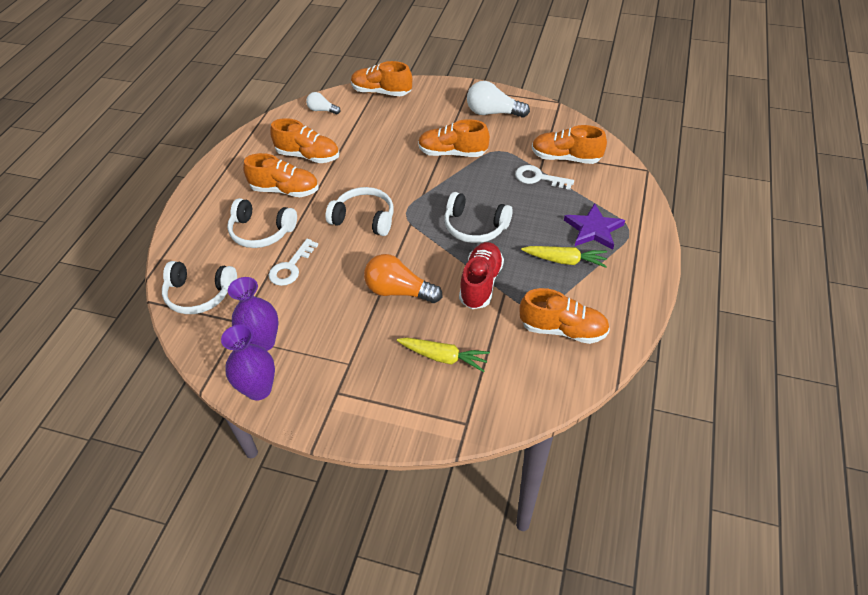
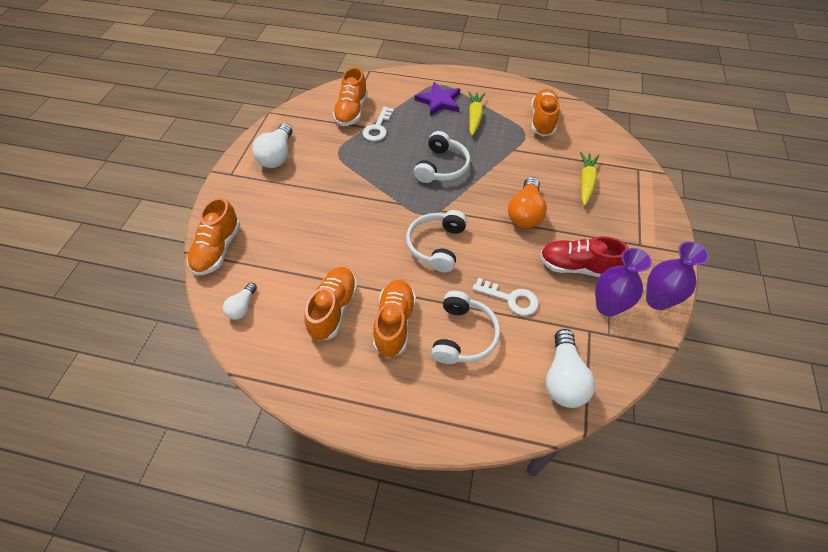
camera: 95 degrees left, 5 degrees up
white headphones [162,261,237,314] -> white light bulb [546,329,595,408]
orange shoe [418,119,490,157] -> none
red shoe [459,242,504,309] -> red shoe moved to [540,236,629,277]

